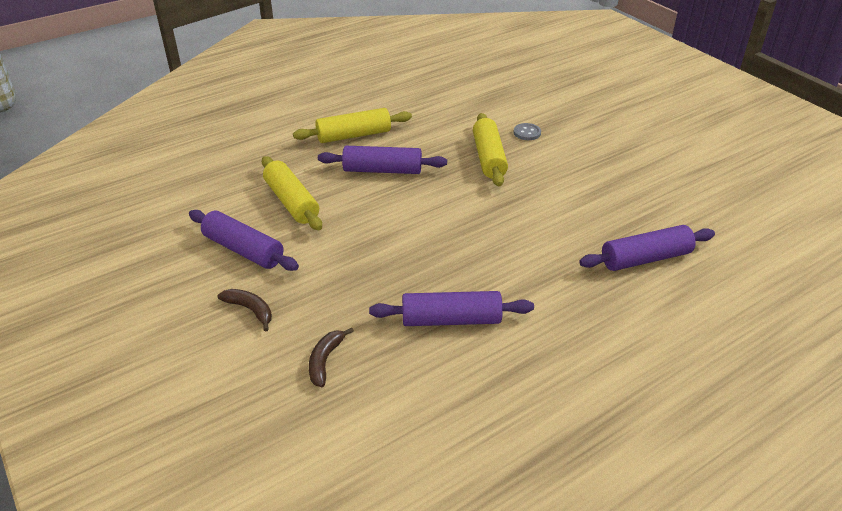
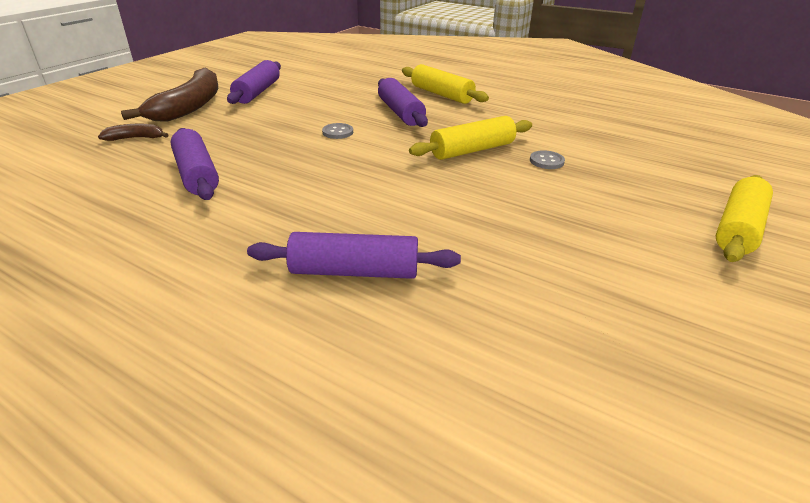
camera: 65 degrees right, 5 degrees down
brown banana [217,289,272,331] -> brown banana [121,68,218,122], size x2.23
yellow rolling pin [262,156,322,230] -> yellow rolling pin moved to [716,175,773,262]
purple rolling pin [579,225,715,271] -> purple rolling pin turned 45 degrees counterclockwise [247,232,461,279]
none -> grey button [322,123,353,139]

